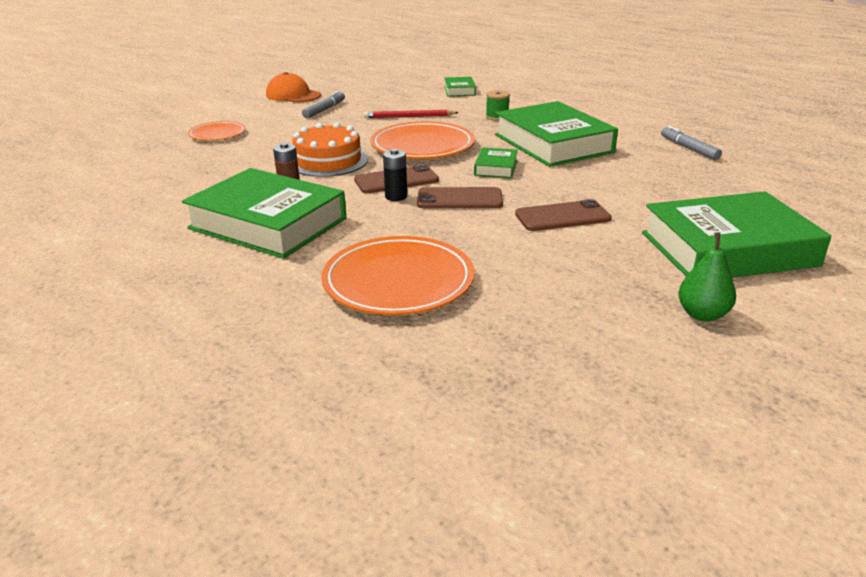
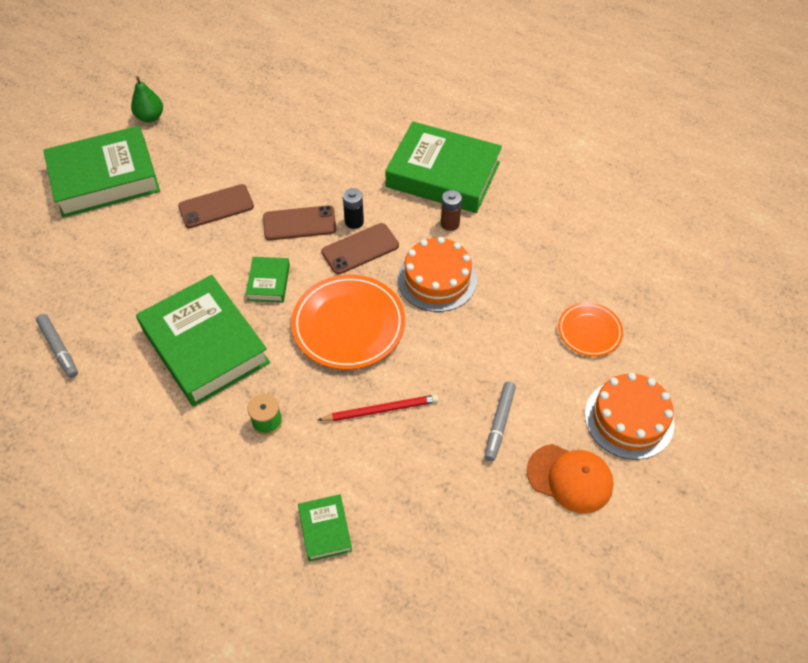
camera: 170 degrees right, 25 degrees up
orange plate [321,236,475,315] -> none
none -> orange cake [585,373,674,460]

